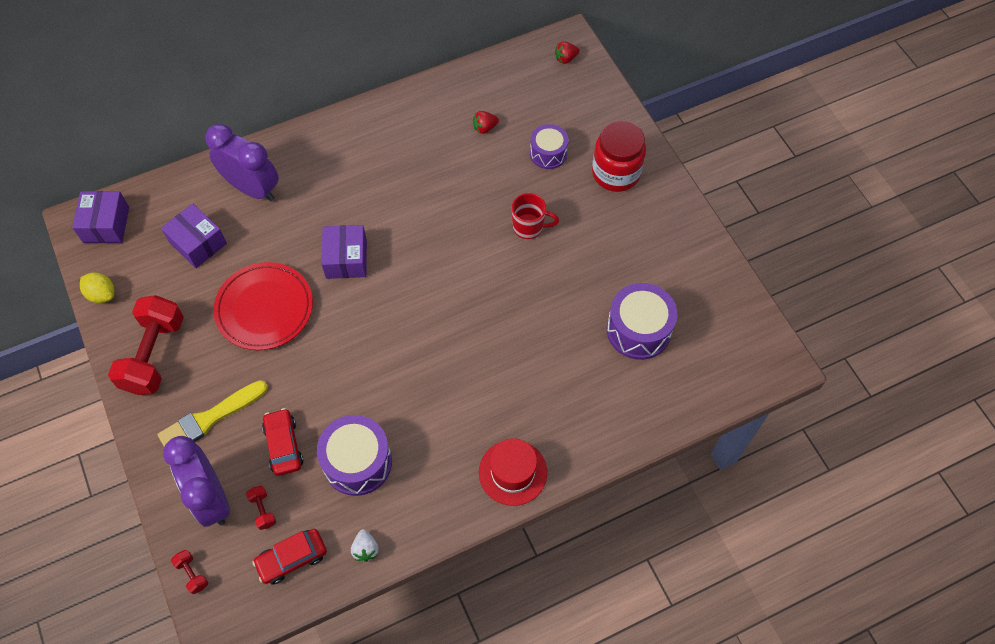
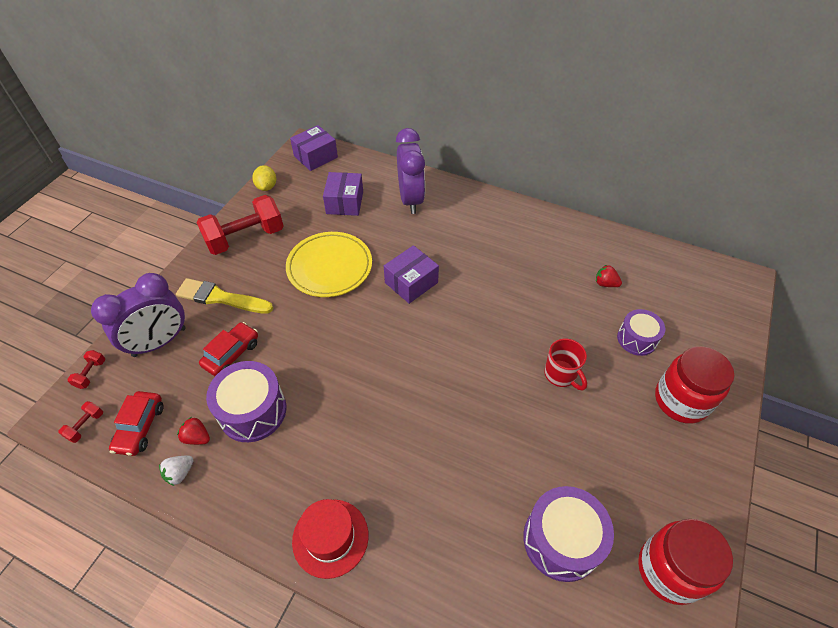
camera: 50 degrees right, 10 degrees down
purple clock [163,436,230,527] -> purple clock turned 150 degrees counterclockwise [91,273,186,357]
red plate [213,262,313,350] -> yellow plate [286,232,372,297]
red dumbbell [246,486,276,530] -> red dumbbell moved to [58,401,103,443]
red car [252,529,327,585] -> red car turned 105 degrees counterclockwise [109,391,164,456]
red strawberry [555,41,580,64] -> red strawberry moved to [177,417,210,445]
none -> red jar [638,519,733,605]

